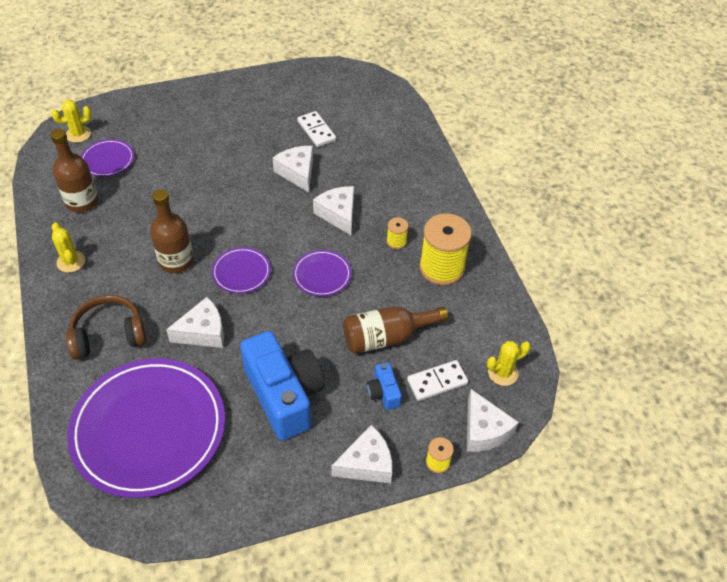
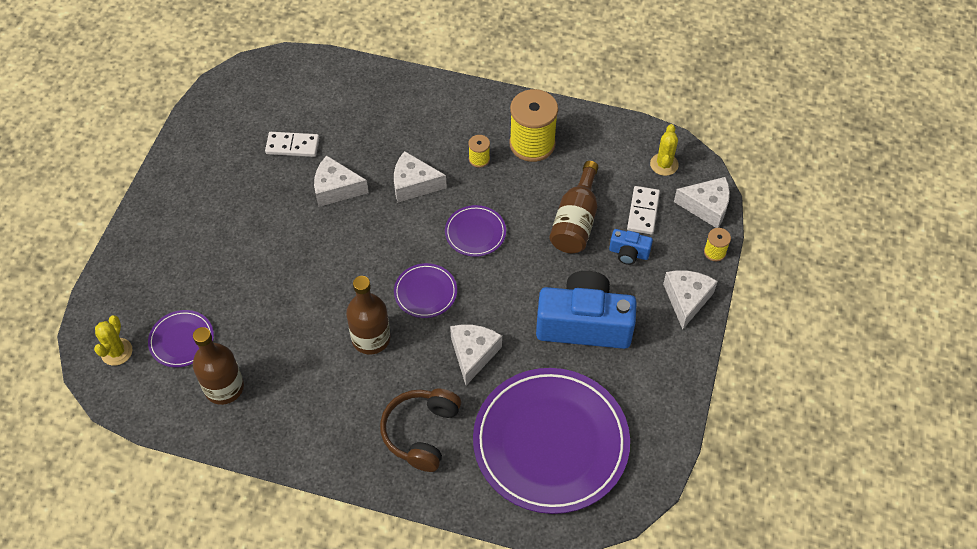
camera: 55 degrees left, 5 degrees up
yellow cactus [52,223,85,273] -> none

